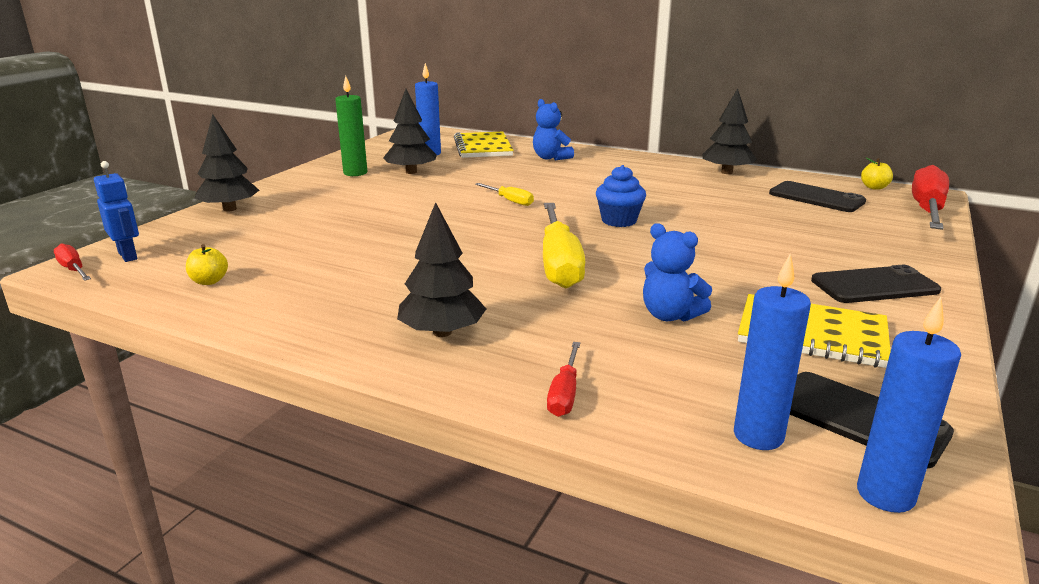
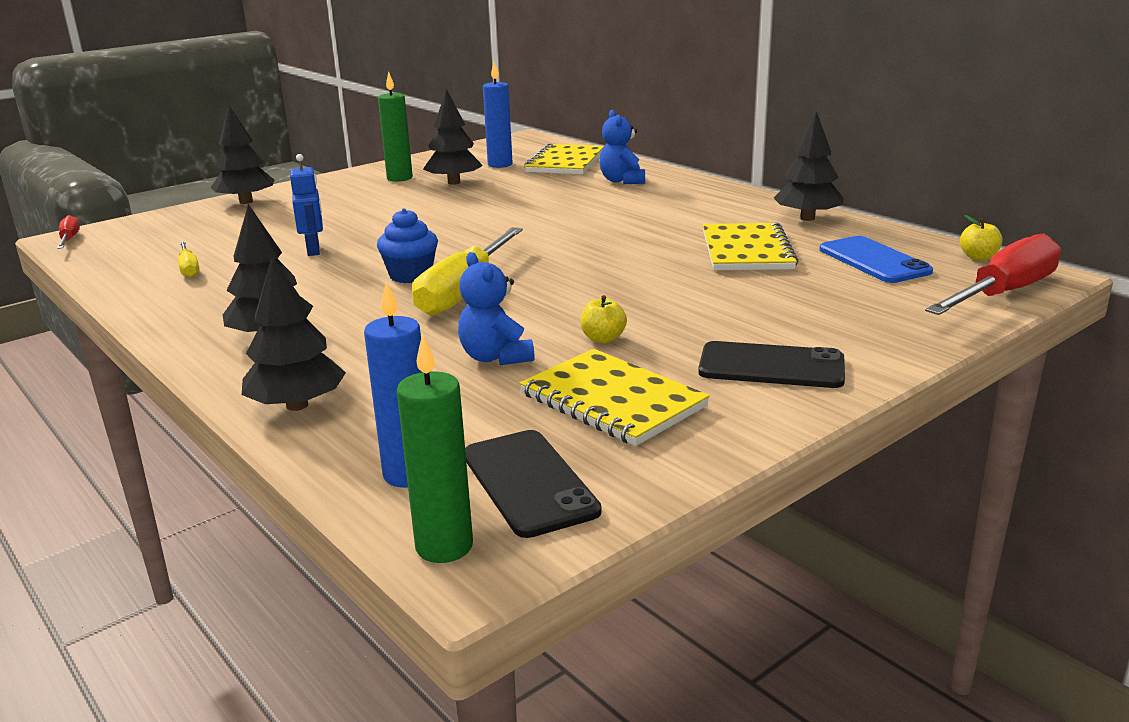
camera: 25 degrees right, 0 degrees up
blue robot [94,161,139,262] -> blue robot moved to [290,154,323,256]
yellow apple [186,244,228,285] -> yellow apple moved to [581,295,627,343]
yellow screwdriver [475,183,534,206] -> yellow screwdriver moved to [178,241,200,278]
red screwdriver [547,342,580,417] -> black tree [242,257,346,411]
blue cupcake [596,165,646,227] -> blue cupcake moved to [377,208,438,283]
black phone [769,181,866,212] -> blue phone [819,236,933,283]
blue candle [857,297,961,513] -> green candle [397,334,473,563]
none -> yellow notebook [703,222,798,270]

